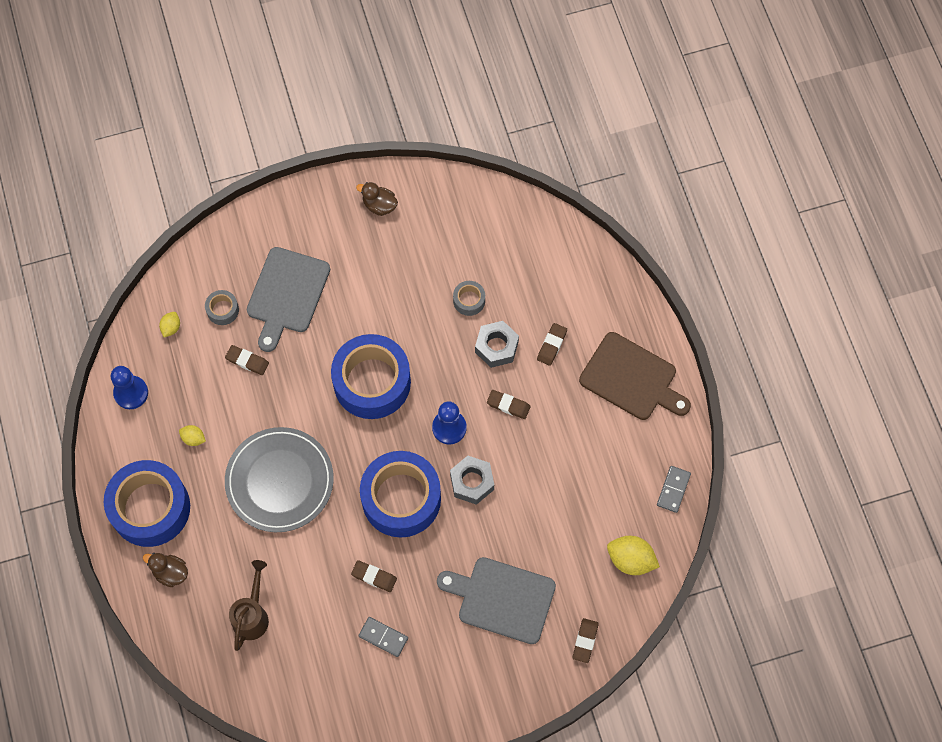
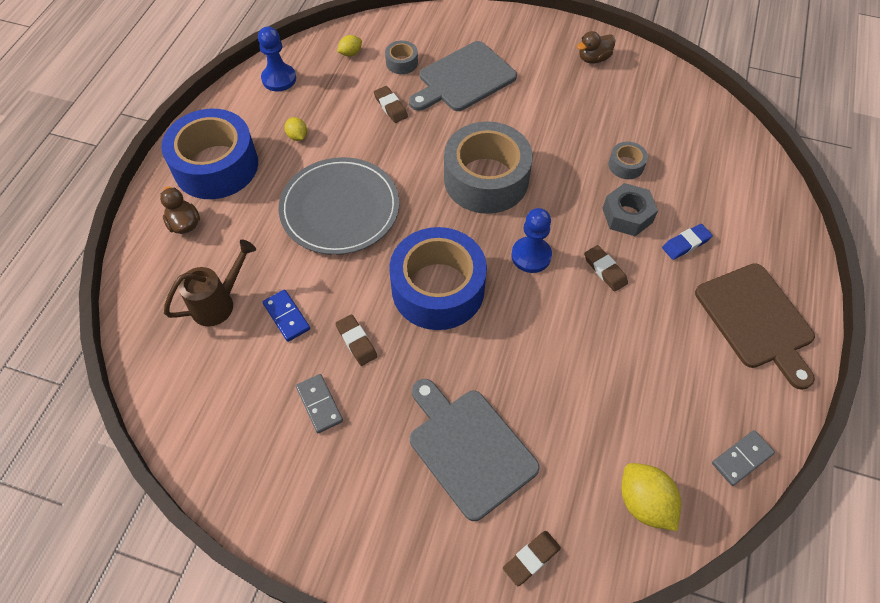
camera: 35 degrees right, 10 degrees down
blue tape [331,334,411,419] -> grey tape [444,121,533,214]
brown duck [356,182,398,216] -> brown duck turned 90 degrees counterclockwise [577,31,616,64]
grey nut [450,456,494,505] -> none
brown eraser [537,323,567,366] -> blue eraser [662,224,713,260]
none -> blue domino [263,290,310,342]

